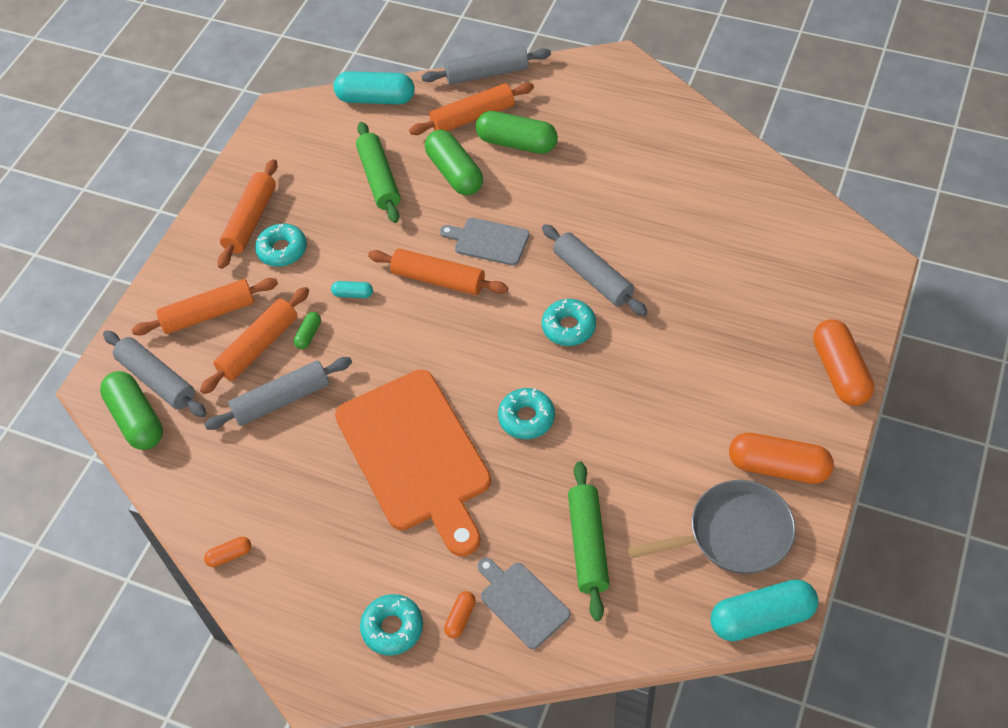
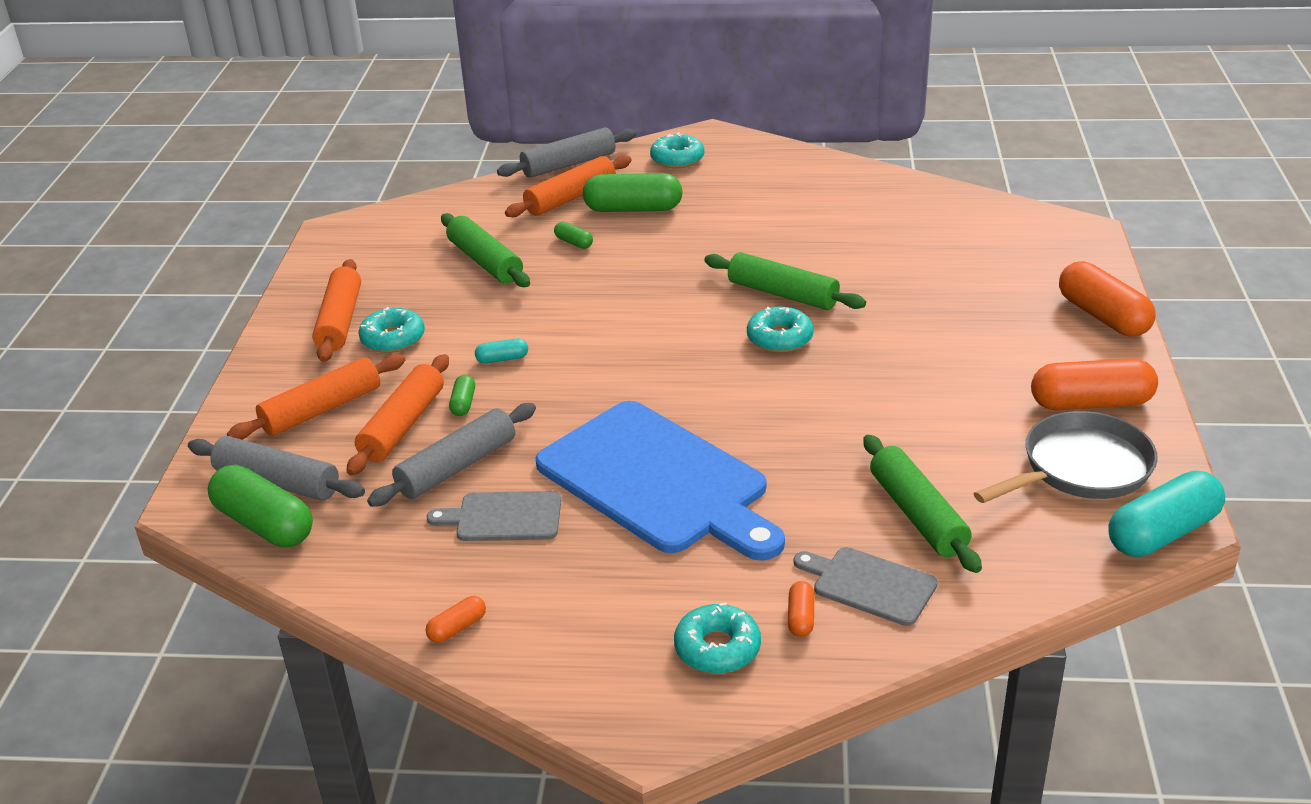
camera: 20 degrees left, 20 degrees down
turquoise capsule [334,71,415,104] -> none
orange cutting board [335,370,491,556] -> blue cutting board [535,401,785,561]
orange rolling pin [368,248,508,295] -> none
green capsule [425,130,483,196] -> green capsule [554,222,593,249], size x0.46
grey cutting board [440,218,529,266] -> grey cutting board moved to [427,491,561,541]
turquoise donut [498,388,555,439] -> turquoise donut moved to [650,132,704,168]
grey rolling pin [542,224,647,316] -> green rolling pin [704,252,866,310]

